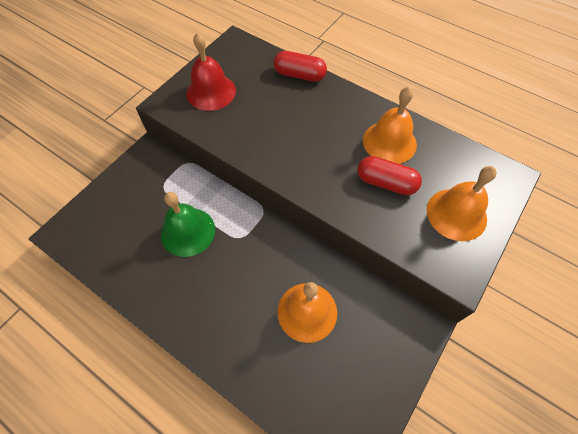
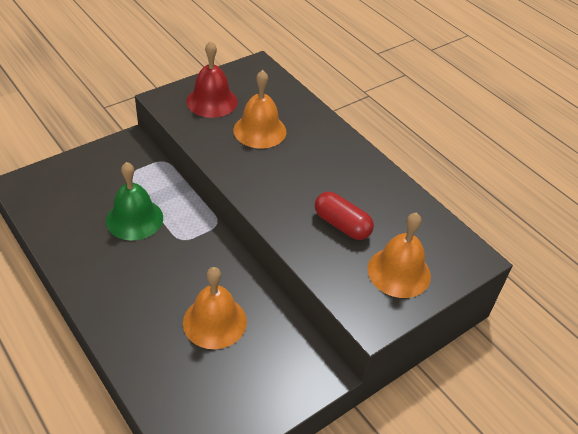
camera: 15 degrees right, 15 degrees down
red capsule [274,51,327,82] -> none
orange bell [363,86,417,164] -> orange bell moved to [233,70,286,148]

